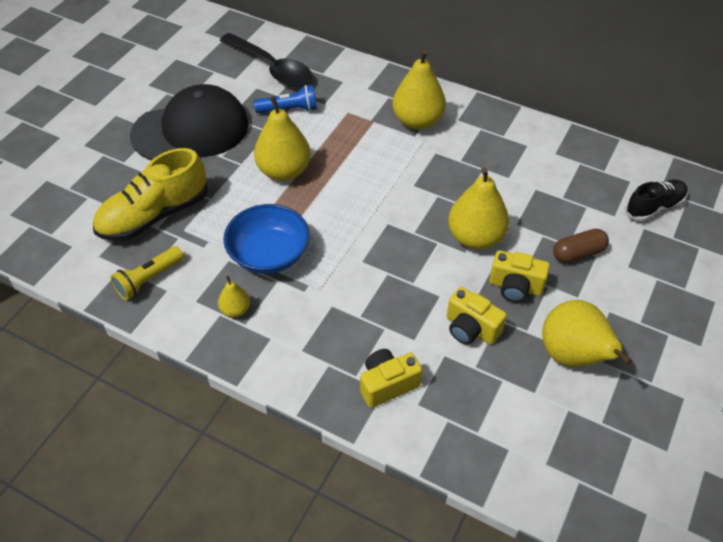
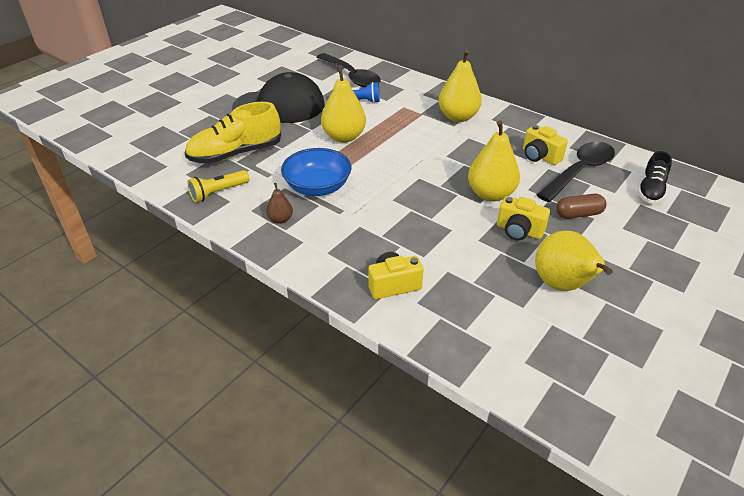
camera: 10 degrees right, 10 degrees down
yellow pear [218,276,250,317] -> brown pear [266,183,293,224]
yellow camera [447,287,507,345] -> yellow camera moved to [523,125,568,165]
black shoe [625,180,688,221] -> black shoe turned 135 degrees clockwise [638,151,672,203]
none -> black spoon [537,142,615,202]

